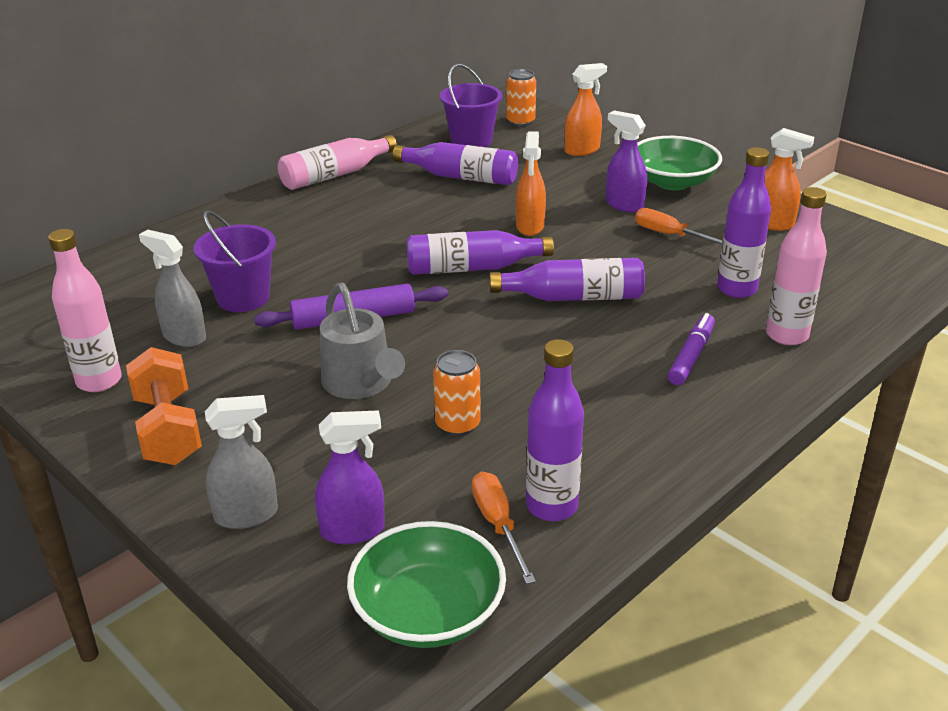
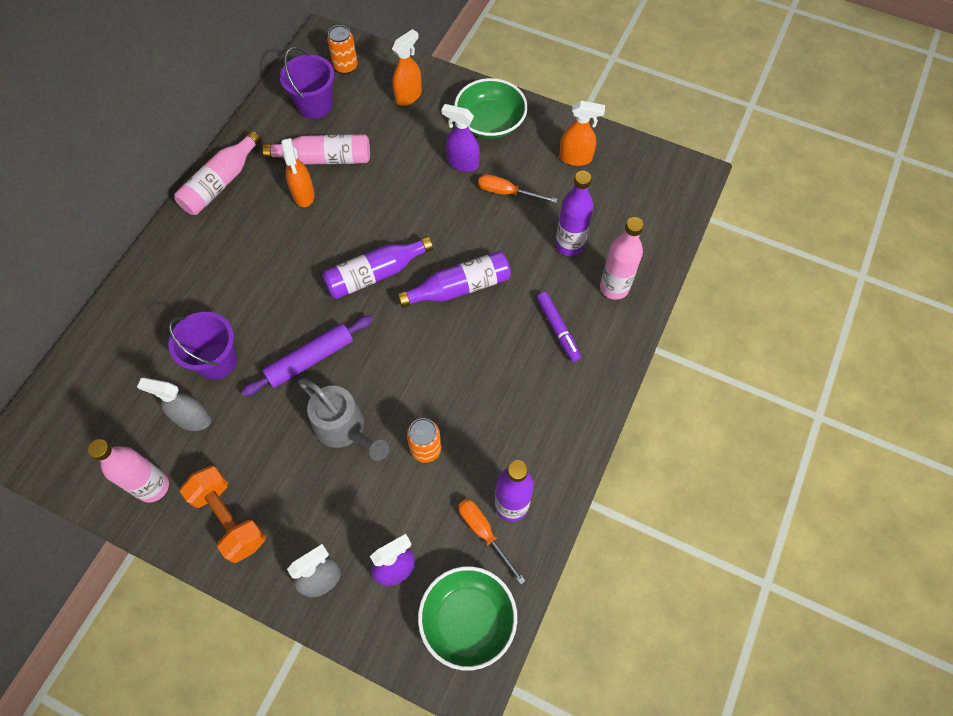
camera: 20 degrees left, 30 degrees up
purple bottle [393,142,518,185] -> pink bottle [262,134,370,165]
orange spray bottle [516,131,546,236] -> orange spray bottle moved to [281,138,315,207]
purple marker [668,313,715,385] -> purple marker turned 150 degrees clockwise [536,292,581,362]

